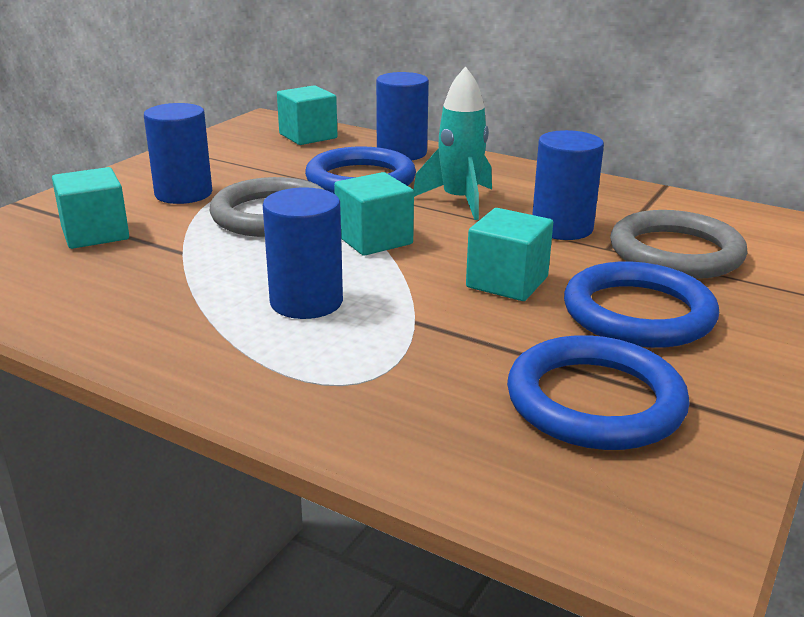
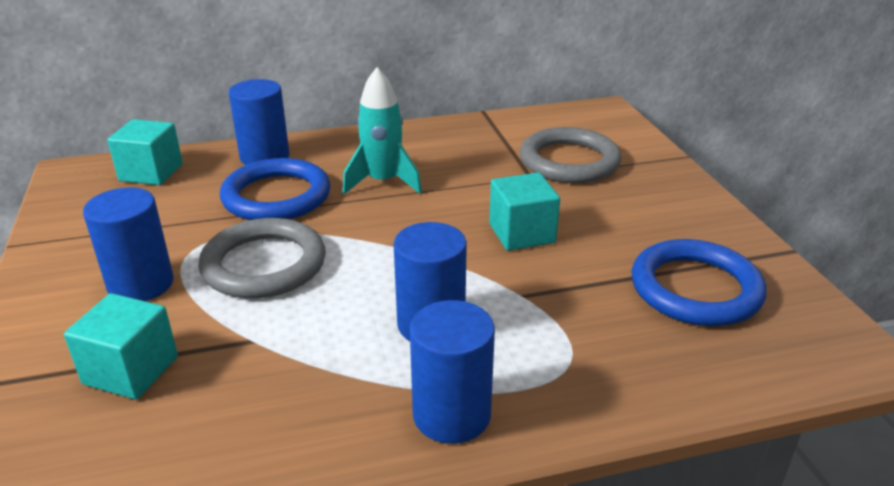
camera: 45 degrees left, 5 degrees up
turquoise cube [334,172,414,256] -> none
blue cylinder [532,130,604,240] -> blue cylinder moved to [410,300,495,444]
blue ring [564,261,719,348] -> none

